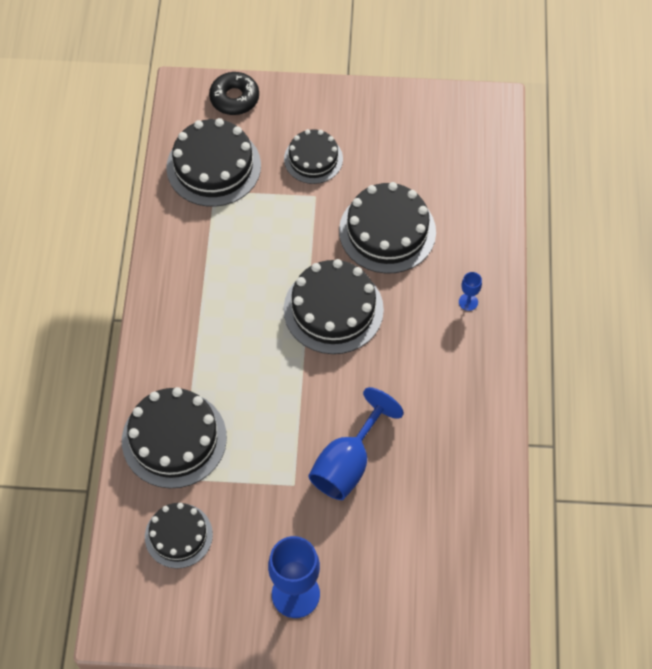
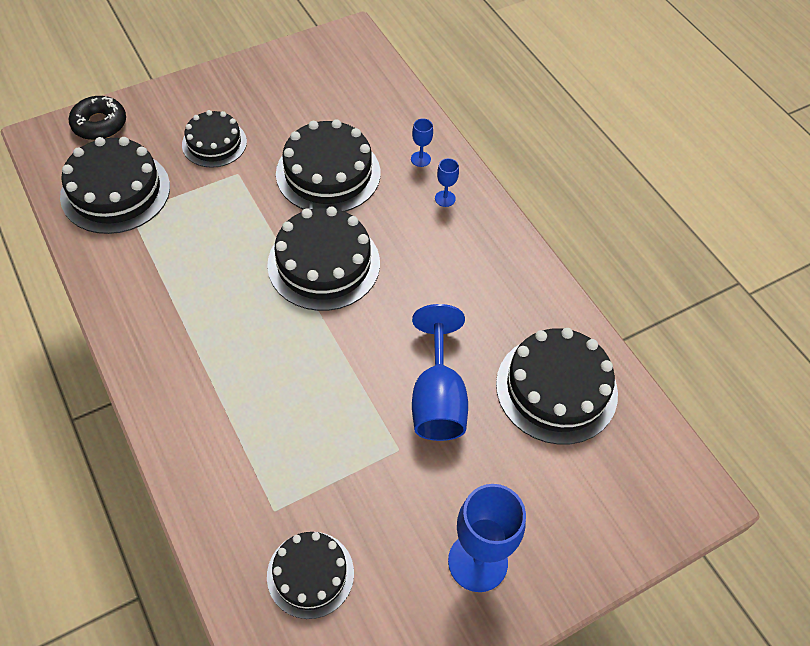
camera: 35 degrees left, 5 degrees down
black cake [122,387,227,488] -> black cake moved to [496,328,618,445]
none -> blue goblet [411,118,433,167]

